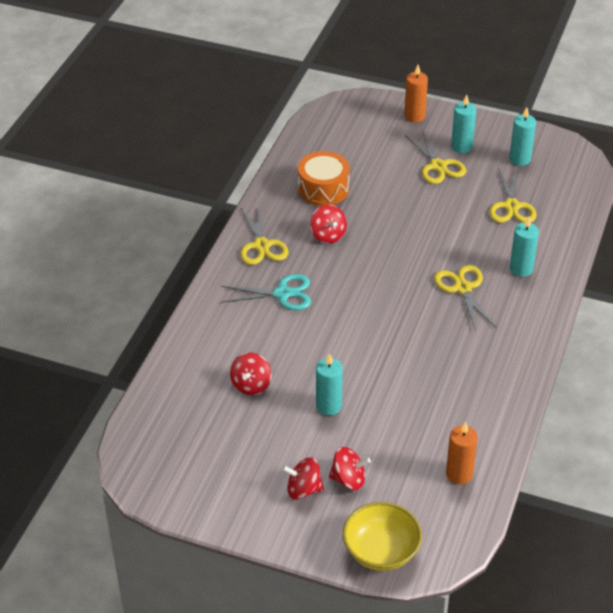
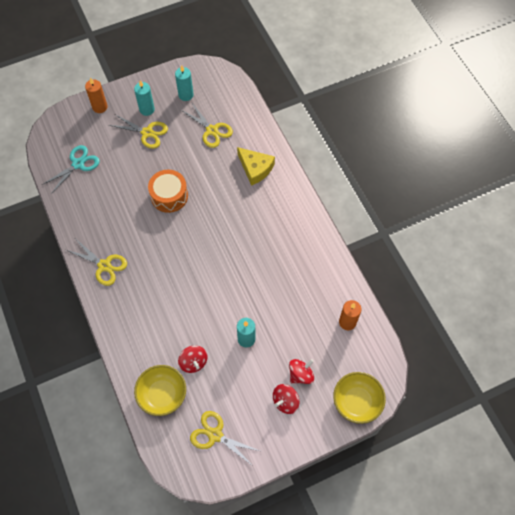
camera: 45 degrees left, 20 degrees up
turquoise scissors [221,274,311,310] -> turquoise scissors moved to [42,145,100,194]
orange drum [298,151,350,206] -> orange drum moved to [148,170,188,213]
red spinning top [310,205,347,244] -> none
yellow scissors [434,265,496,332] -> yellow scissors moved to [190,411,260,467]
turquoise candle [510,216,539,277] -> yellow cheese [237,147,275,186]
none -> yellow bowl [134,365,186,416]

